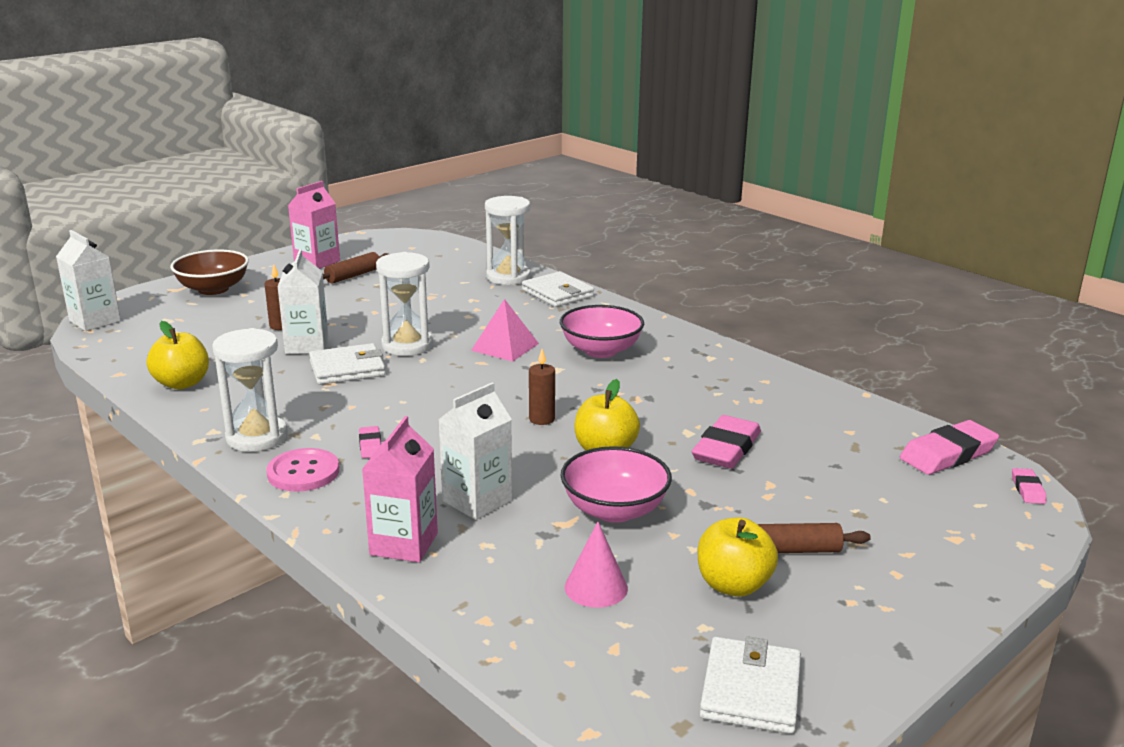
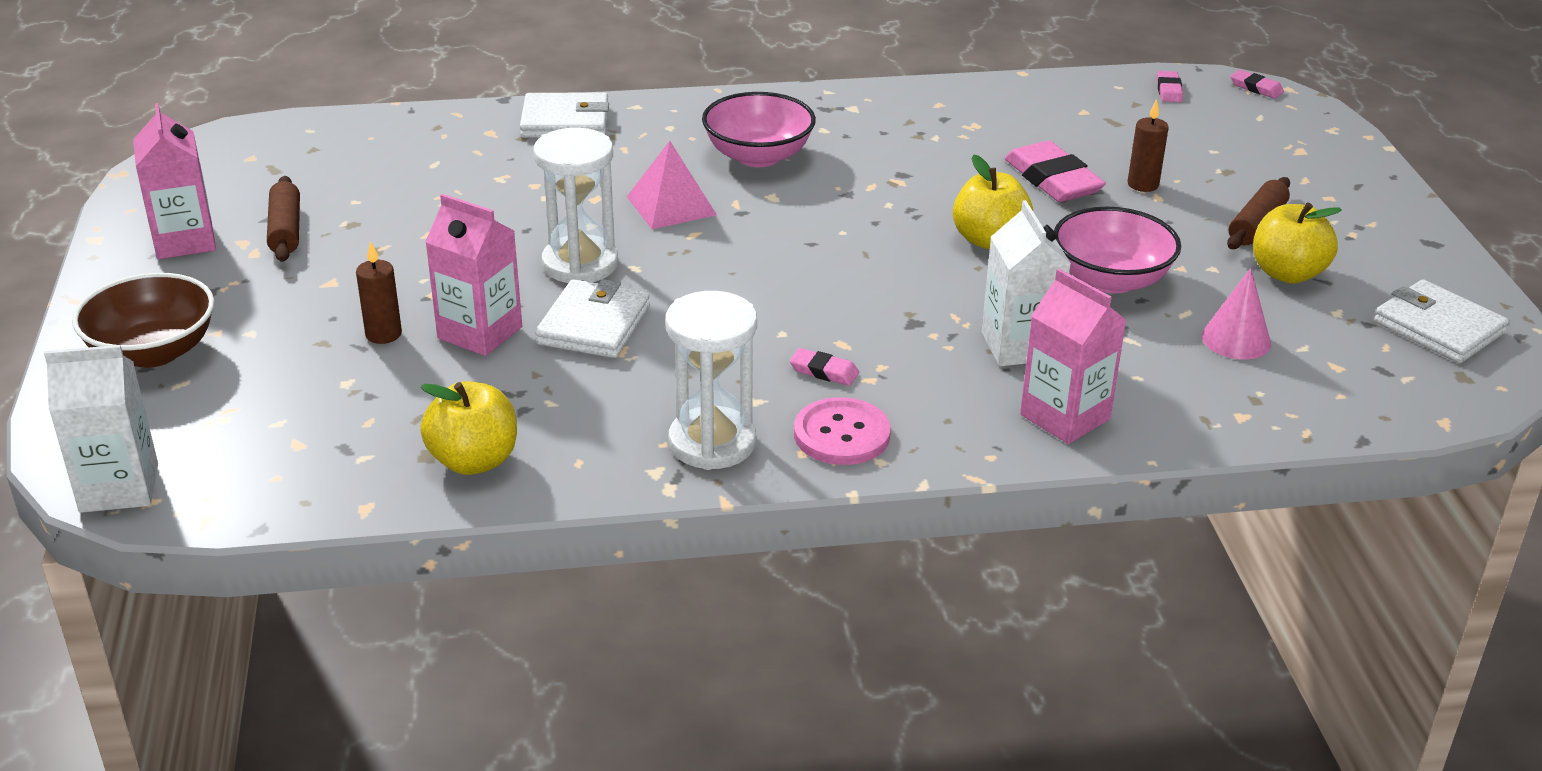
camera: 55 degrees left, 10 degrees up
white carton [277,249,328,354] -> pink carton [425,194,522,356]
white hourglass [485,196,531,285] -> none
brown candle [529,349,555,425] -> brown candle moved to [1128,99,1168,192]
pink eraser [900,420,999,475] -> pink eraser [1157,71,1183,102], size x0.49

